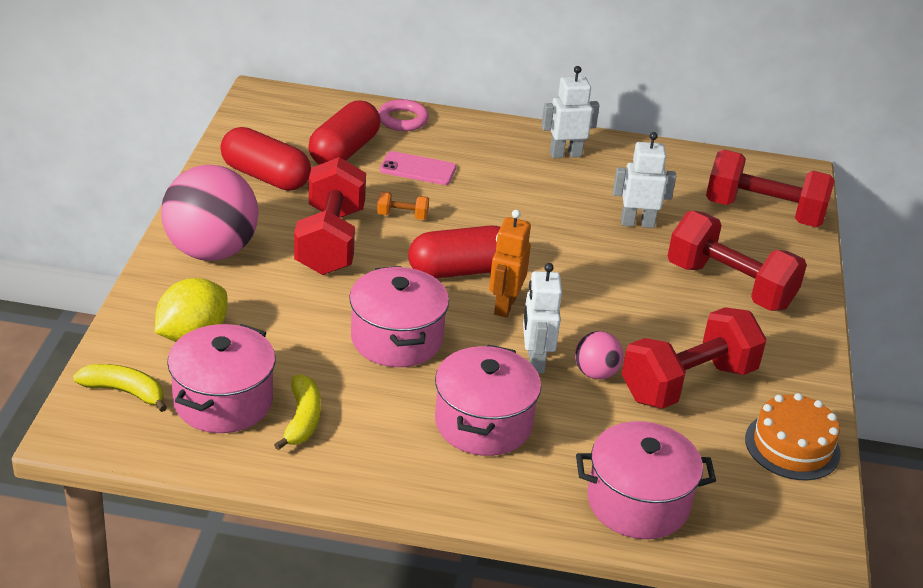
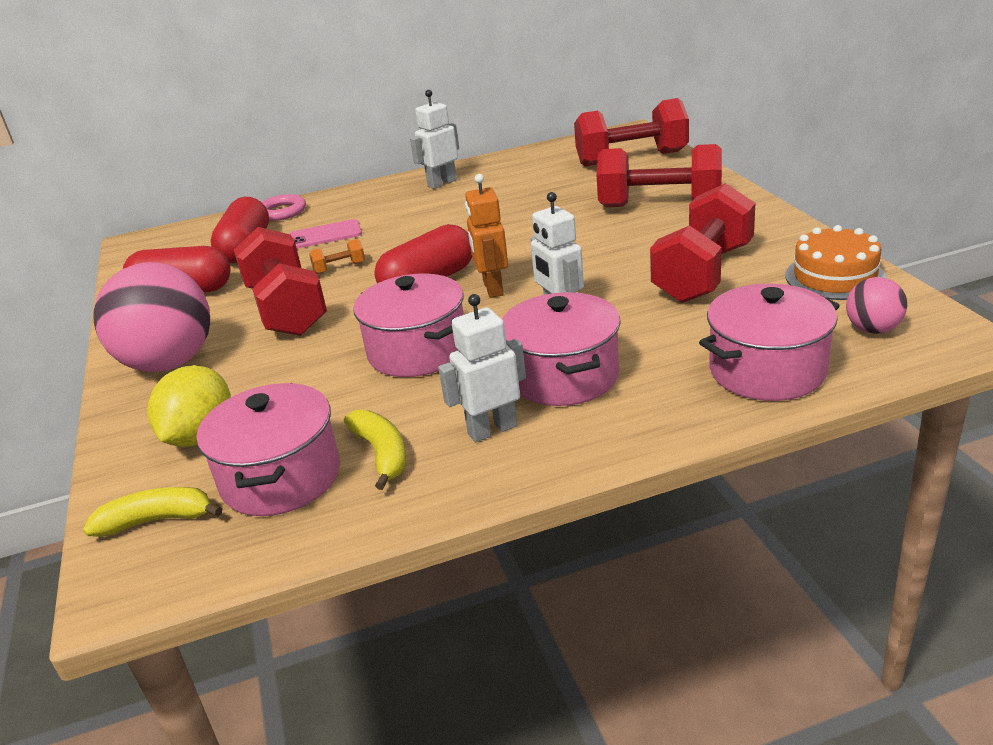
camera: 20 degrees left, 5 degrees down
pink ball [575,331,623,379] -> pink ball moved to [846,277,907,334]
white robot [613,132,676,228] -> white robot moved to [438,294,526,442]

